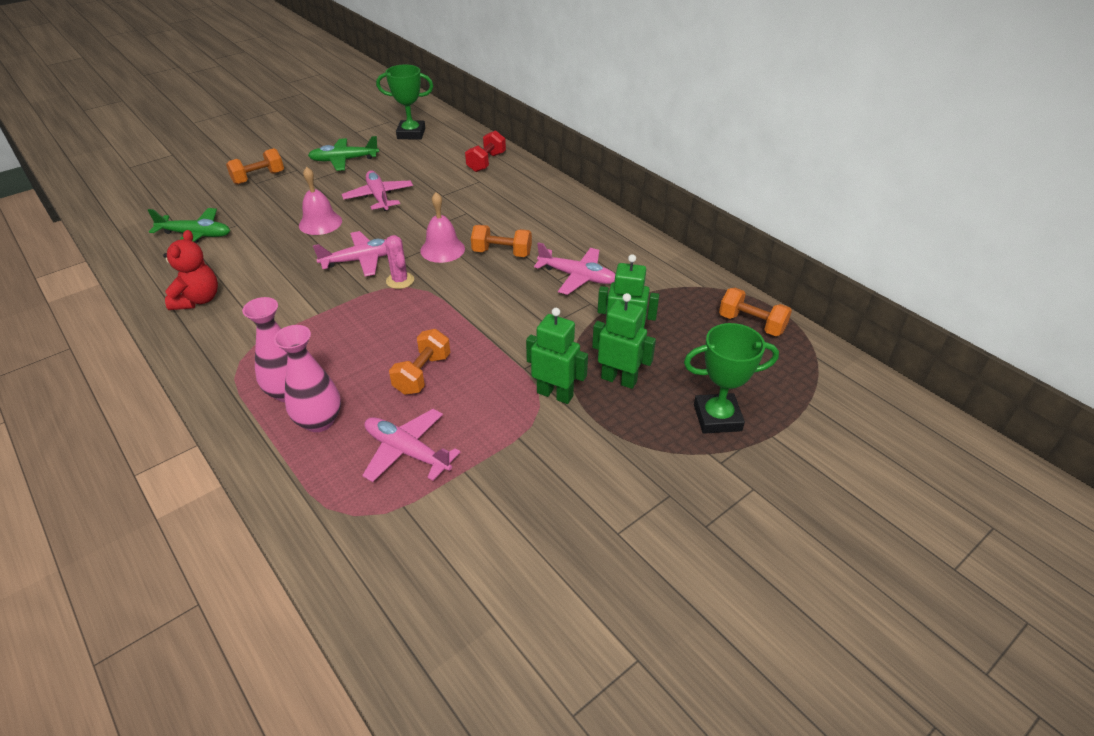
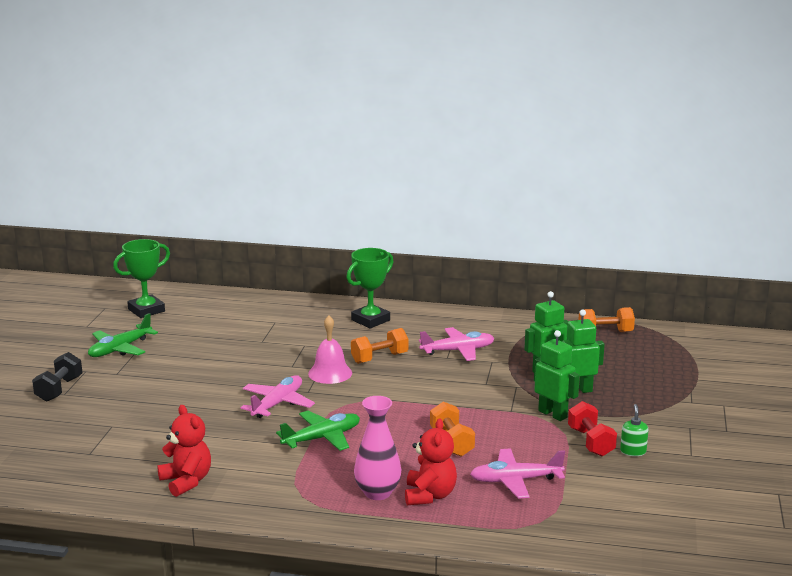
camera: 40 degrees left, 20 degrees down
green plane [148,208,230,244] -> green plane moved to [276,411,360,451]
orange dumbbell [226,148,284,185] -> black dumbbell [32,352,82,402]
pink vase [274,325,341,432] -> red teddy bear [405,418,457,505]
pink bell [299,167,342,235] -> none
pink plane [342,171,413,211] -> none
pink cactus [385,235,414,289] -> none
red dumbbell [465,130,506,172] -> red dumbbell moved to [568,401,617,456]
green robot [526,308,588,404] -> green robot turned 60 degrees clockwise [534,330,580,421]
green trophy [684,323,779,434] -> green trophy moved to [346,248,394,328]
none -> green soap dispenser [620,404,648,456]

